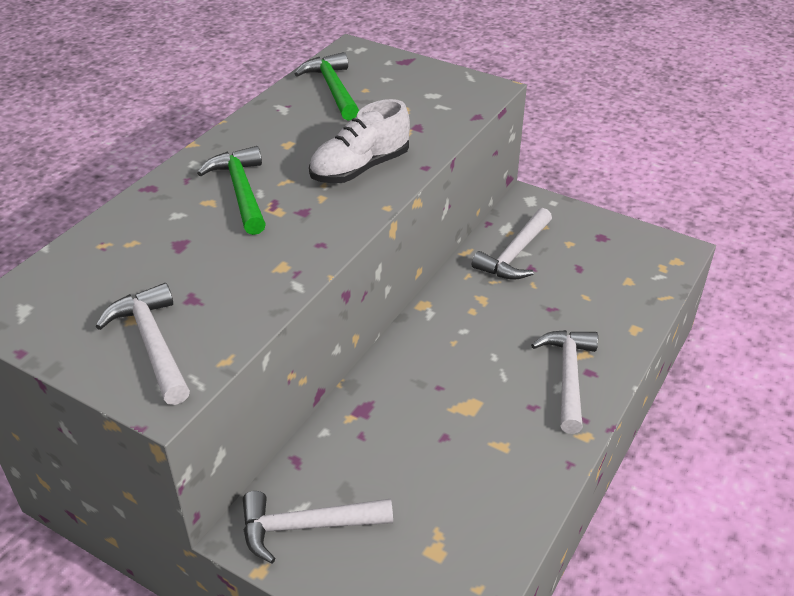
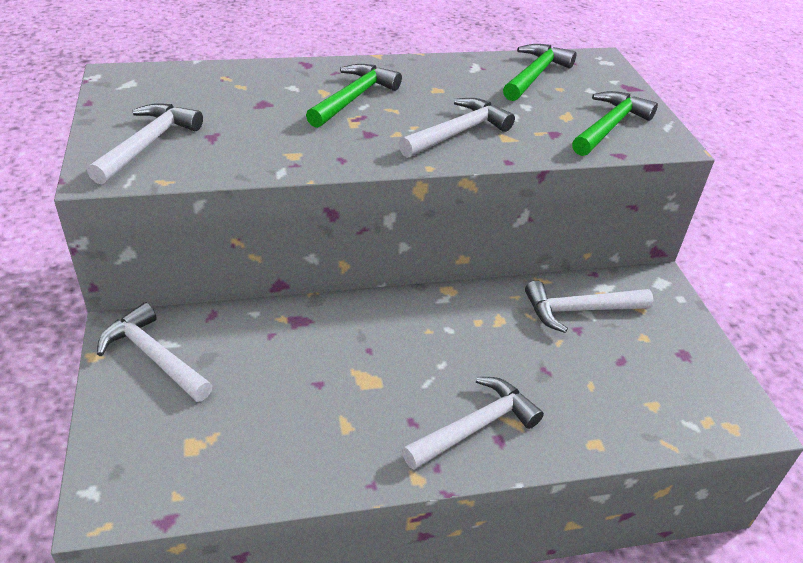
camera: 45 degrees right, 0 degrees up
white shoe [309,99,410,183] -> white hammer [399,98,515,158]
none -> green hammer [572,91,658,156]

